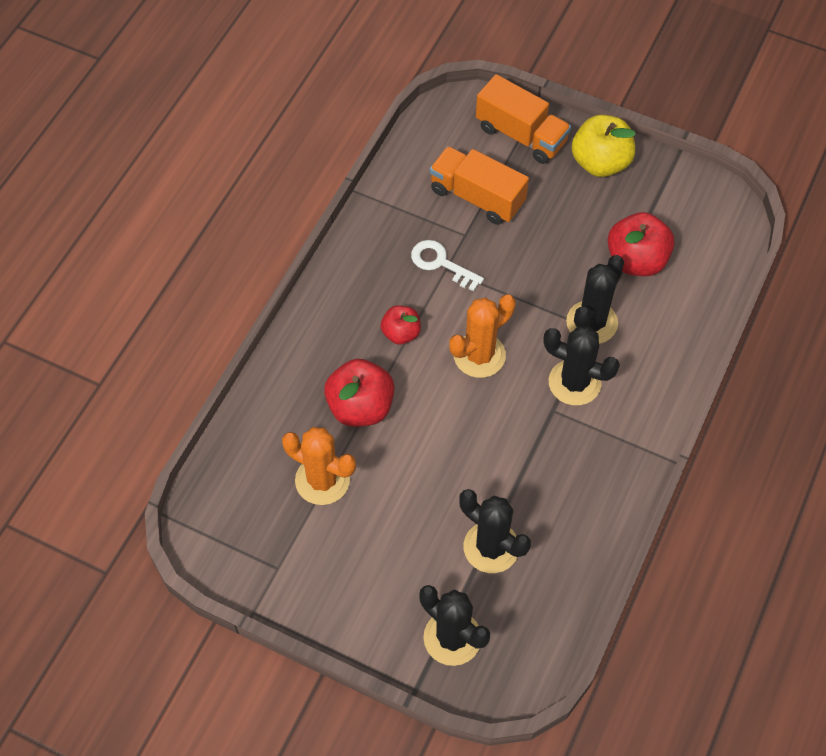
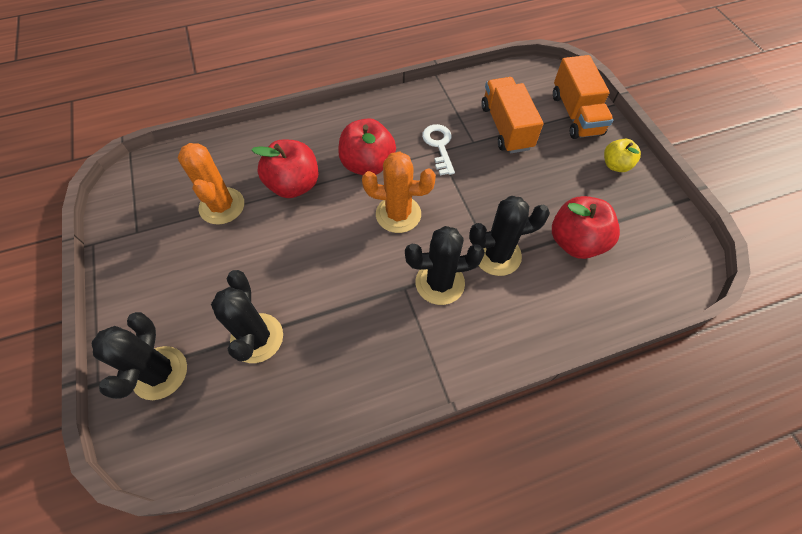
camera: 45 degrees right, 0 degrees up
red apple [381,305,421,344] -> red apple [338,118,396,175], size x1.68
black cactus [544,326,620,405] -> black cactus turned 75 degrees counterclockwise [405,226,485,305]
yellow apple [572,115,636,177] -> yellow apple [604,139,641,172], size x0.60

